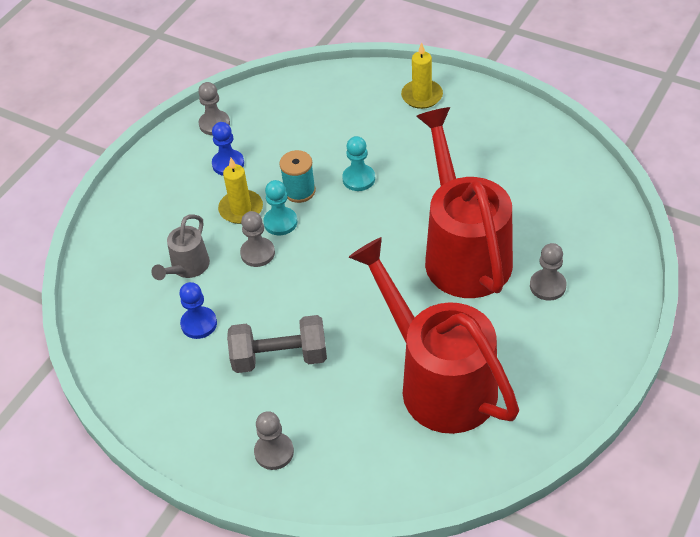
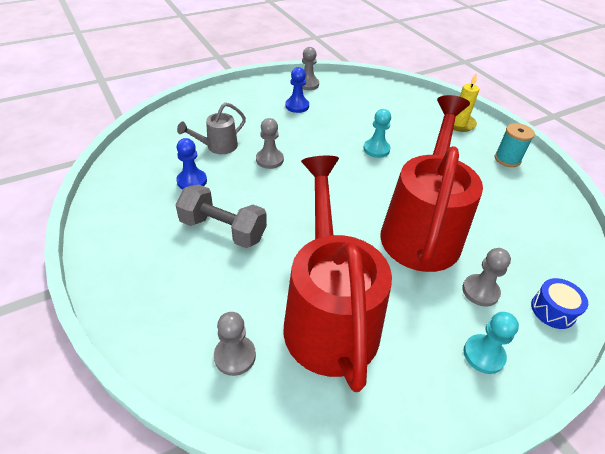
camera: 25 degrees right, 5 degrees down
yellow candle [218,158,263,224] -> none
grey pawn [254,411,294,470] -> grey pawn moved to [214,312,256,376]
turquoise pawn [263,180,297,235] -> turquoise pawn moved to [463,312,519,374]
turquoise spool [279,150,316,203] -> turquoise spool moved to [495,123,535,167]
none -> blue drum [531,278,588,329]

